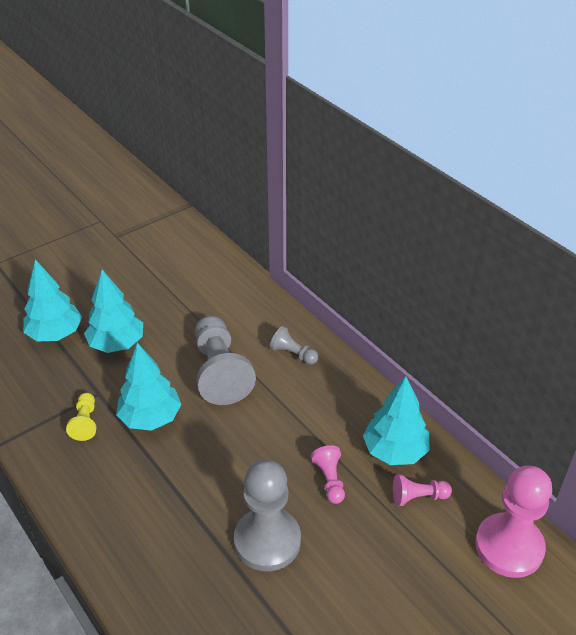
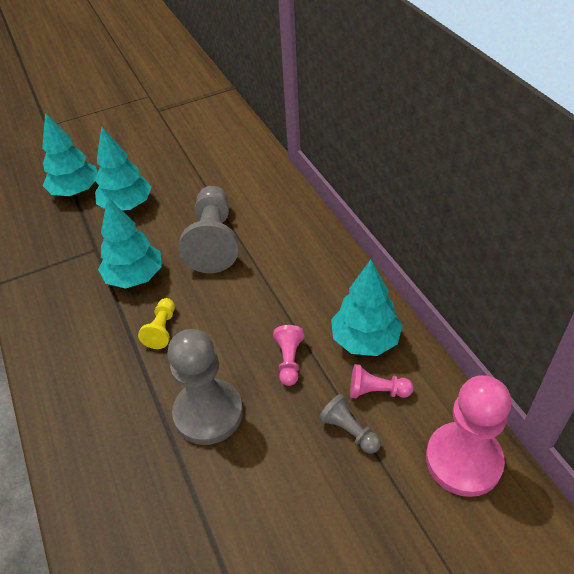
camera: 15 degrees right, 5 degrees up
yellow pawn [66,393,96,441] -> yellow pawn moved to [138,298,175,349]
grey pawn [270,326,318,365] -> grey pawn moved to [319,394,381,454]

